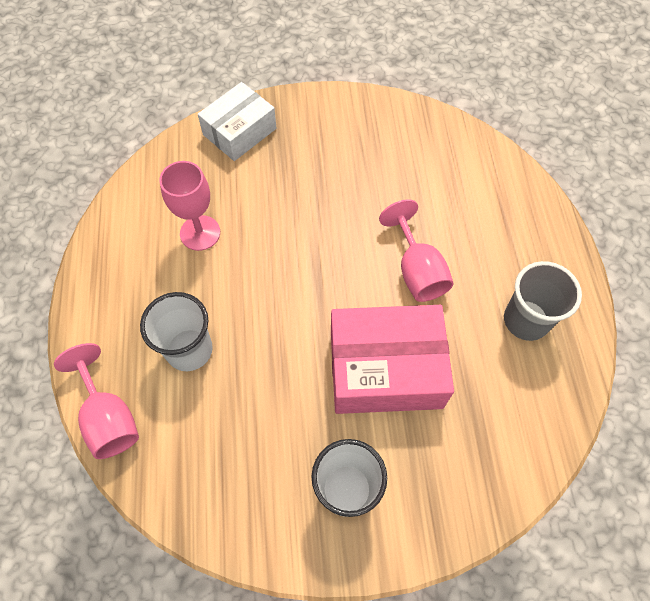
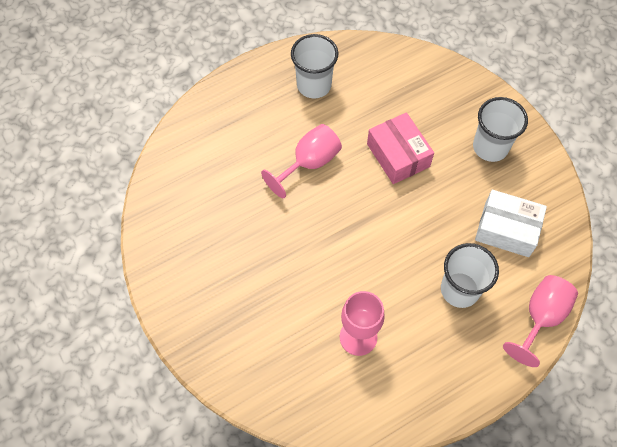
camera: 115 degrees left, 0 degrees up
white box [198,82,277,161] -> white box moved to [475,190,547,257]
pink box [331,305,454,414] -> pink box [367,112,434,184], size x0.65
grey cup [504,261,582,341] -> white cup [291,34,338,98]

